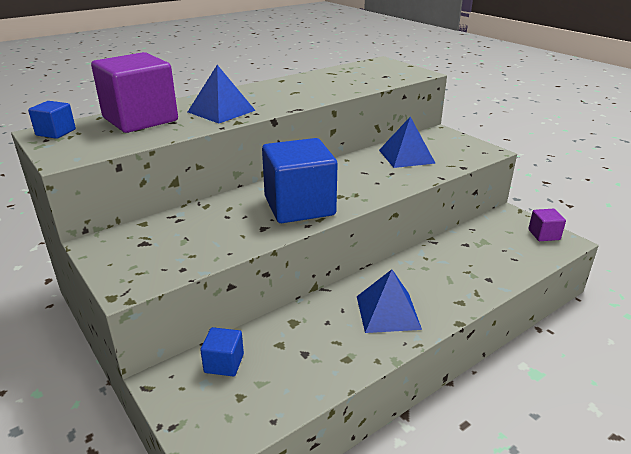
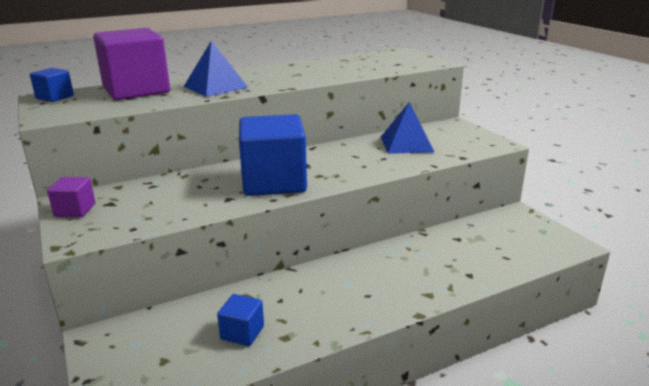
camera: 10 degrees right, 5 degrees down
blue cube [200,327,244,376] -> blue cube moved to [217,294,264,346]
blue pyramid [357,269,422,333] -> none
purple cube [528,209,566,241] -> purple cube moved to [47,177,95,217]

